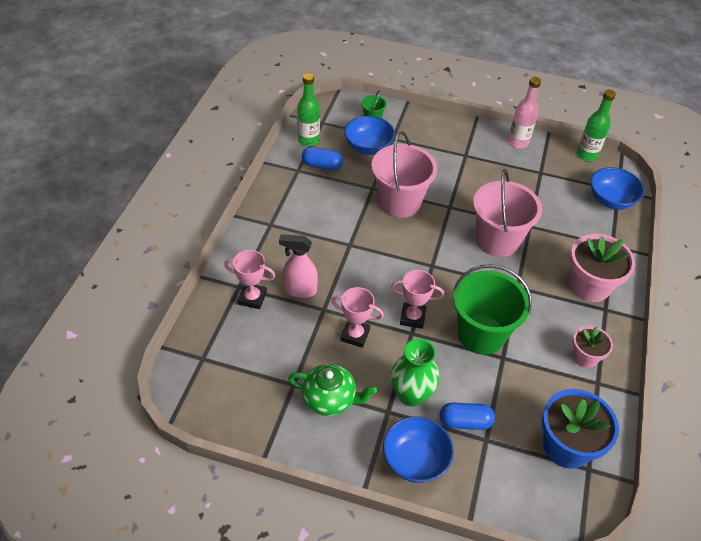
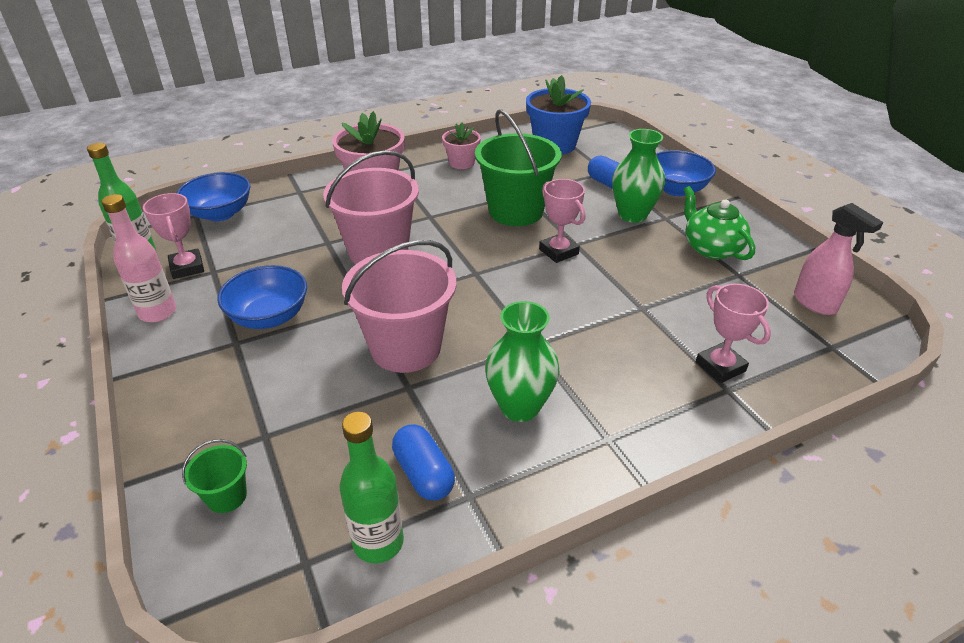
camera: 130 degrees left, 10 degrees down
pink spray bottle [279,234,318,298] -> pink spray bottle moved to [794,203,883,315]
pink trophy [331,287,384,348] -> pink trophy moved to [143,193,204,279]
blue bowl [344,116,395,155] -> blue bowl moved to [217,265,307,329]
none -> green vase [485,301,559,422]

